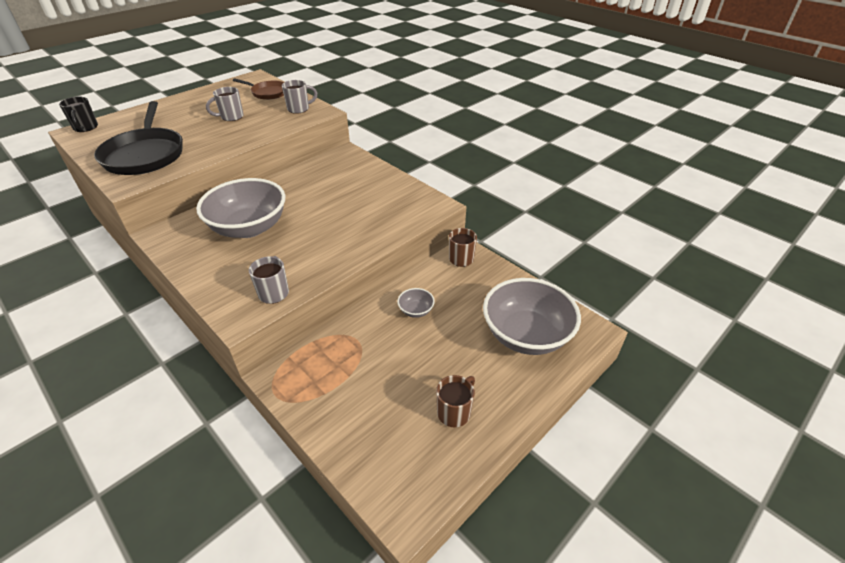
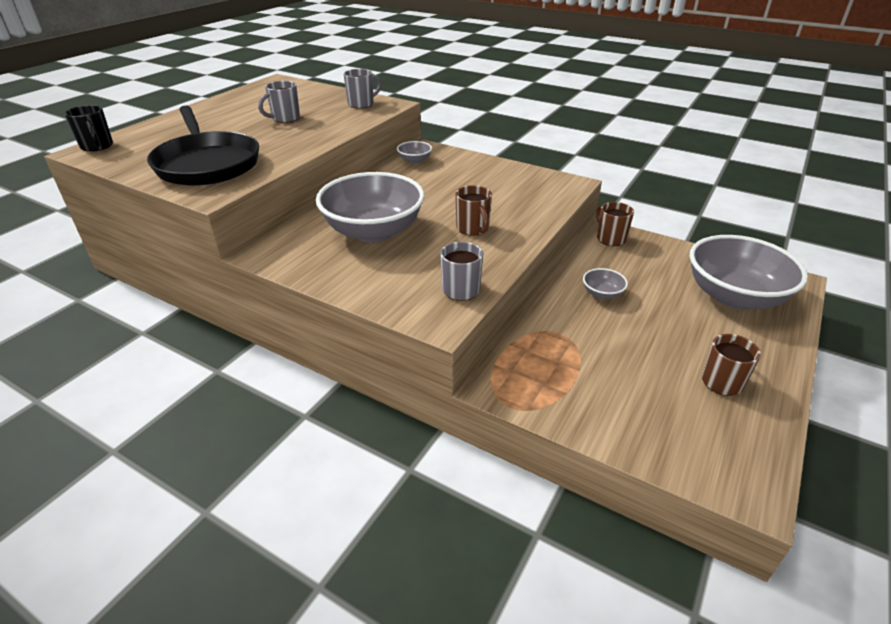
camera: 15 degrees left, 5 degrees down
brown pan [233,78,284,100] -> none
none -> grey bowl [397,141,432,164]
none -> brown mug [455,185,492,236]

